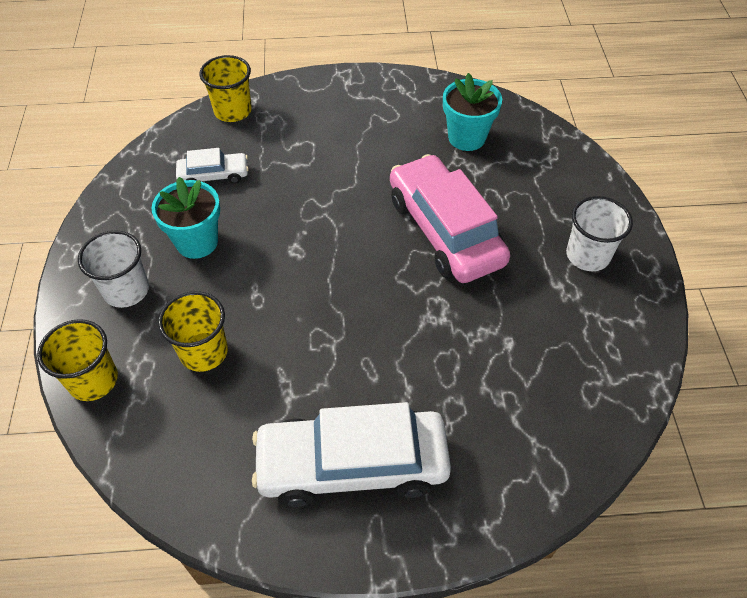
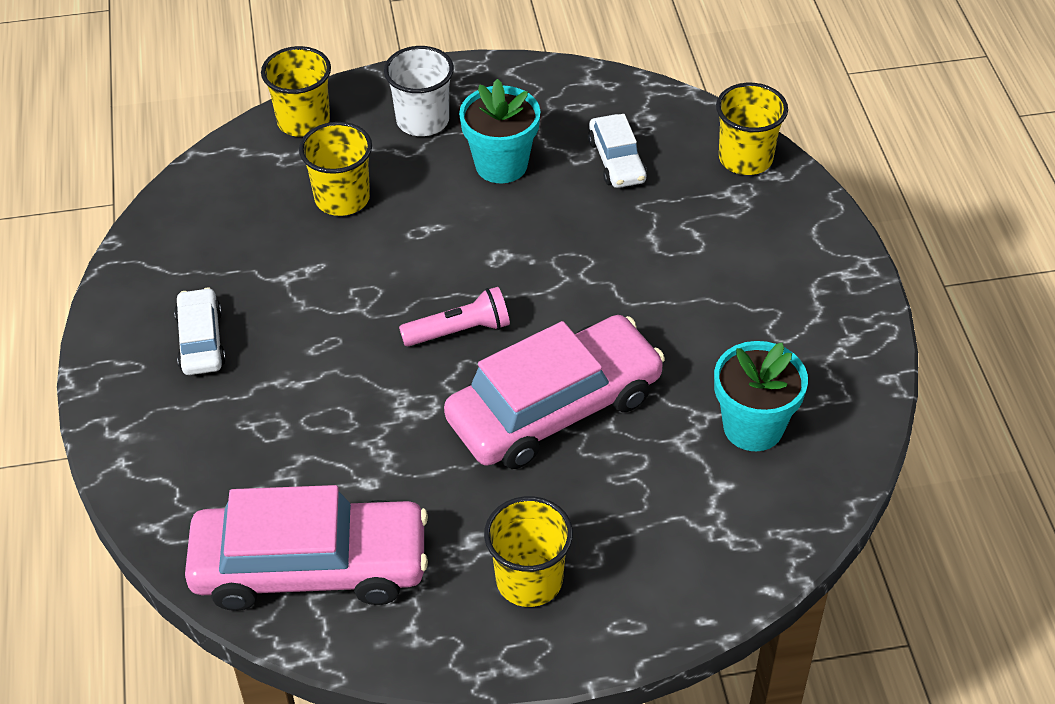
camera: 85 degrees right, 5 degrees down
white car [252,402,451,507] -> white car [174,287,226,375], size x0.49
white cup [566,196,633,271] -> yellow cup [484,496,573,607]
none -> pink car [185,485,428,611]
none -> pink flashlight [399,287,510,346]

